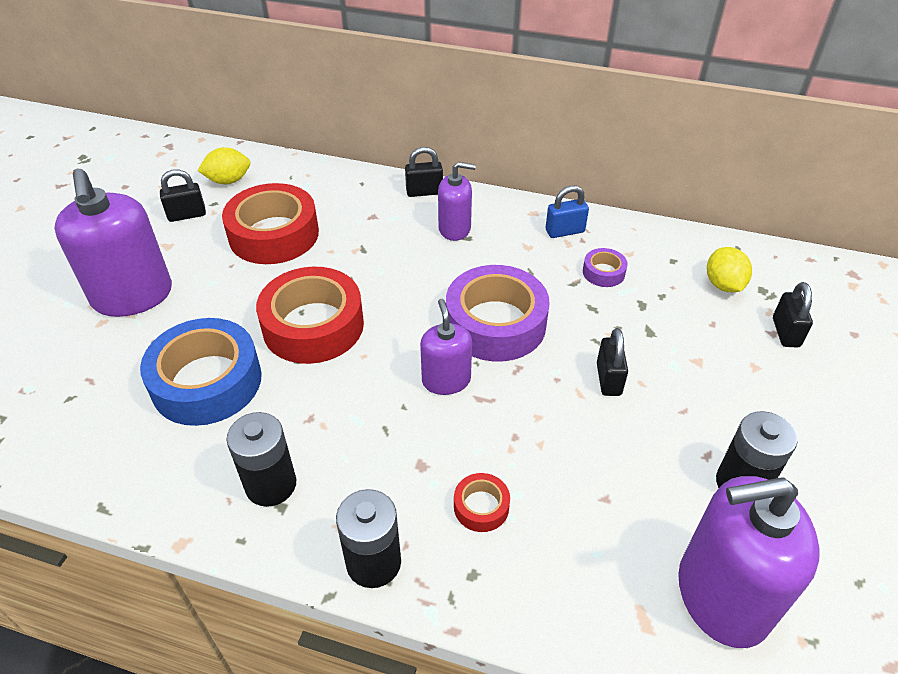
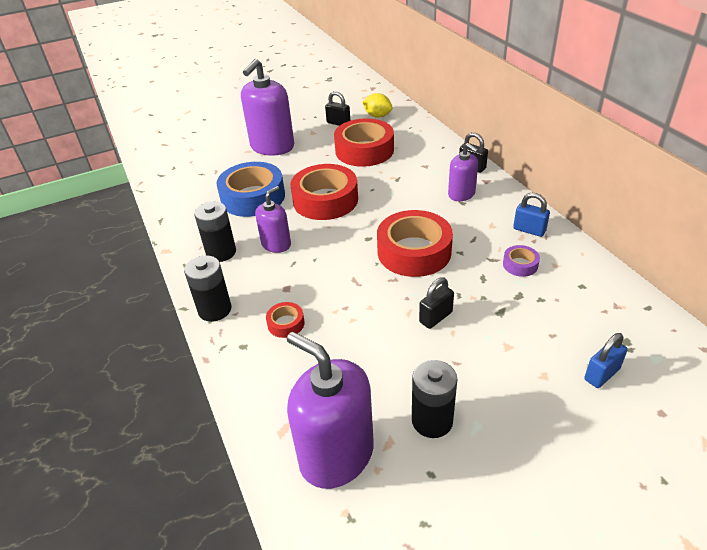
camera: 50 degrees right, 5 degrees down
purple soap dispenser [420,299,472,395] -> purple soap dispenser moved to [255,186,291,253]
purple tape [446,265,550,362] -> red tape [377,210,453,277]
yellow lemon [707,247,752,292] -> none
black padlock [773,282,813,347] -> blue padlock [584,333,628,388]

